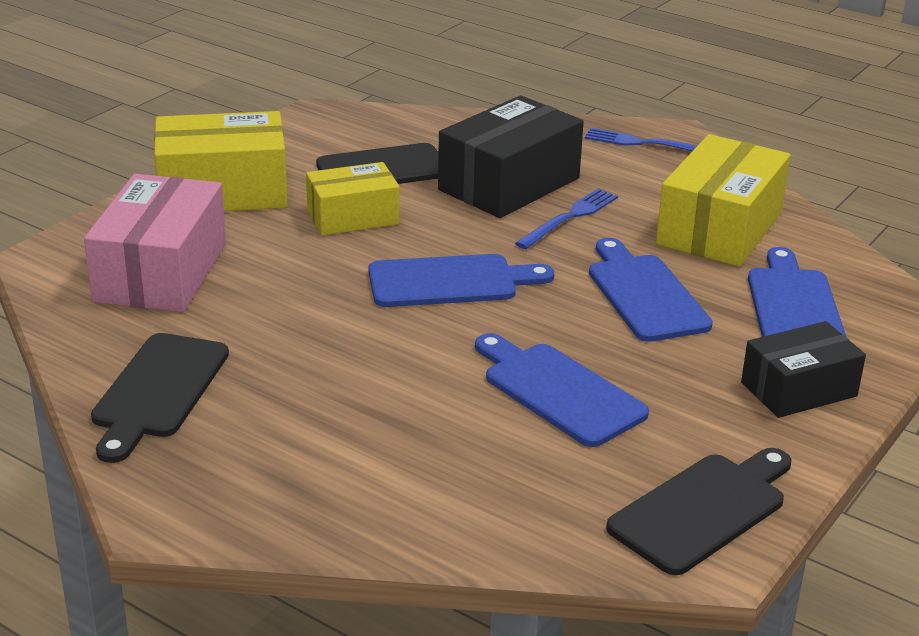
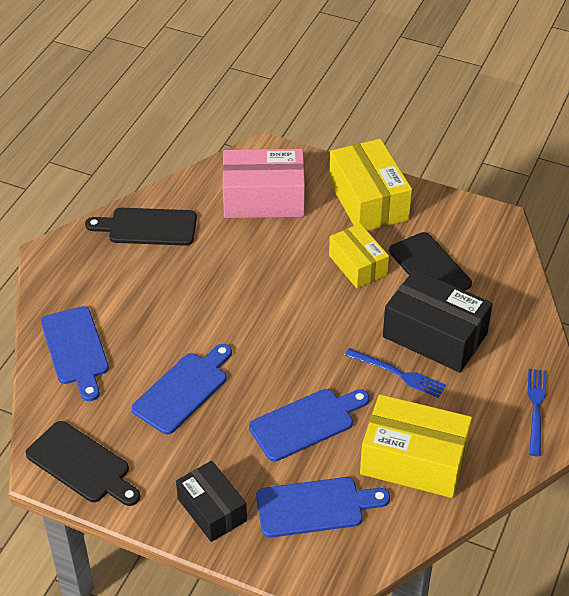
camera: 80 degrees right, 15 degrees up
blue cutting board [368,254,554,307] -> blue cutting board moved to [41,306,109,401]

